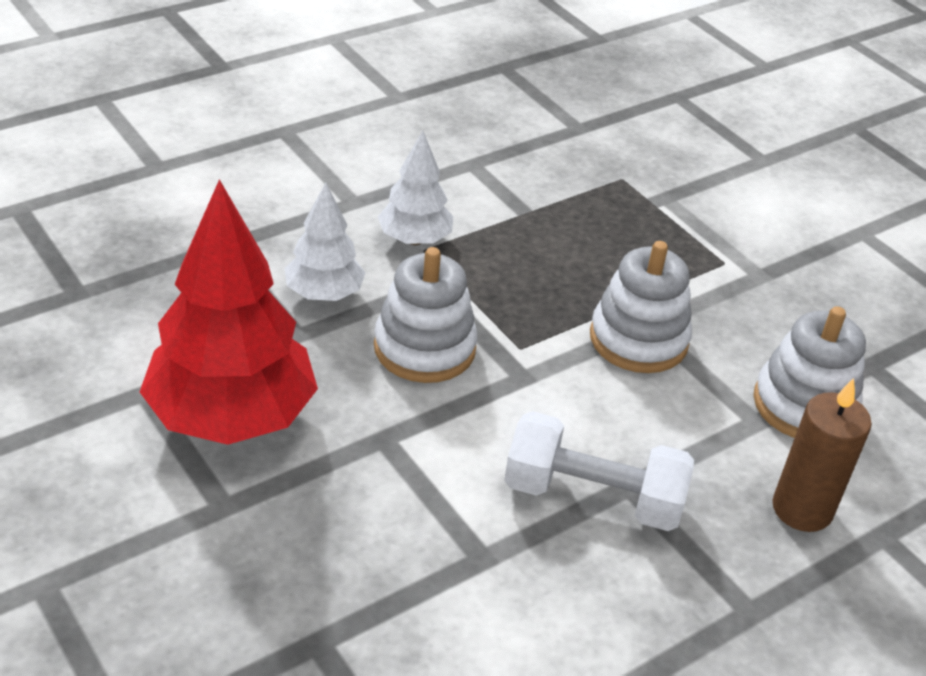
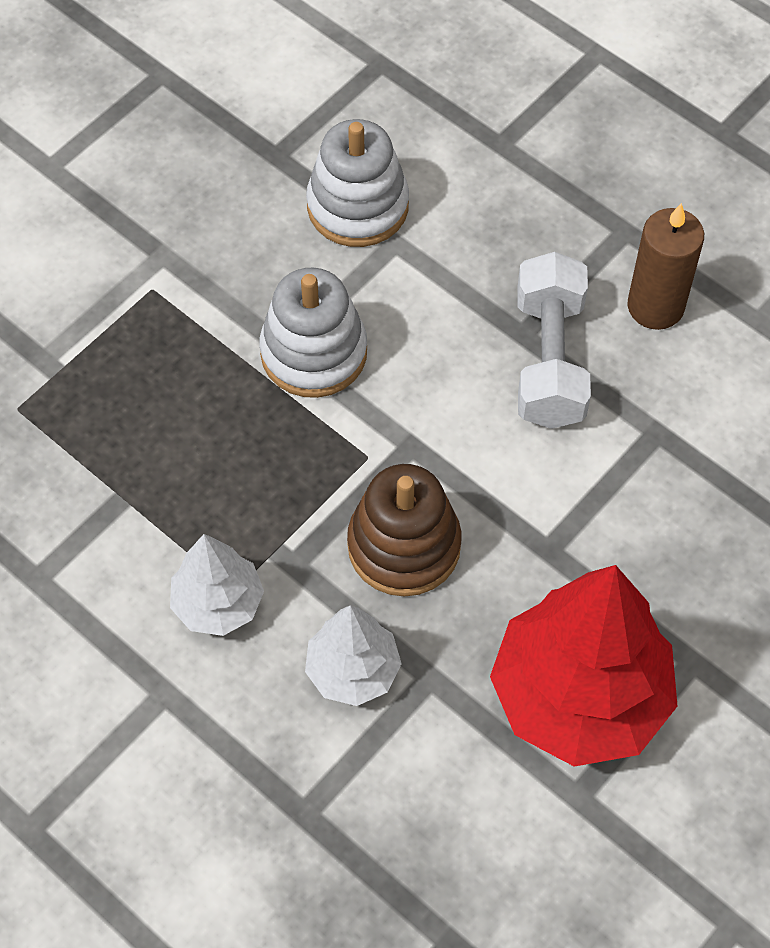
camera: 100 degrees left, 20 degrees up
white stacking toy [374,247,478,383] -> brown stacking toy [347,464,462,597]
brown candle [773,378,872,532] -> brown candle moved to [628,203,704,330]

